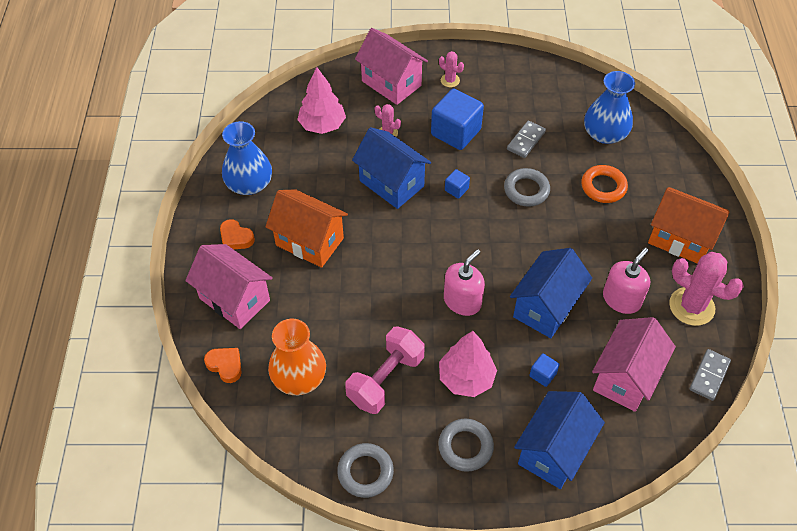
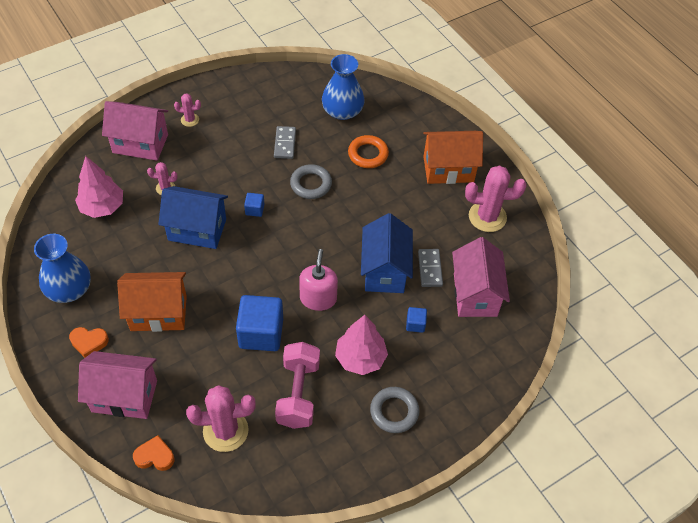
camera: 35 degrees left, 0 degrees up
orange vase [268,319,326,395] -> pink cactus [186,385,256,452]
grey ring [337,443,394,498] -> none
blue cube [431,88,484,150] -> blue cube moved to [236,295,283,351]
blue house [514,391,605,489] -> none
pink soap dispenser [603,247,651,314] -> none
grey domino [690,349,731,401] -> grey domino moved to [418,249,443,287]

